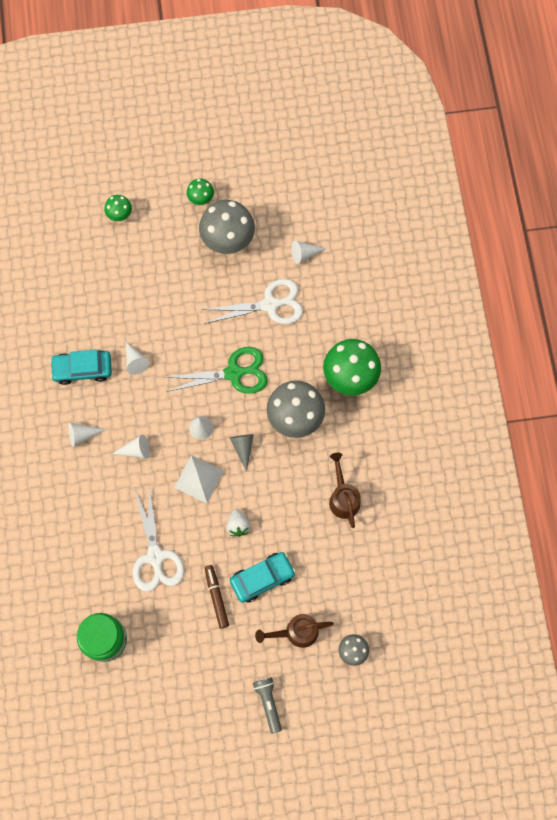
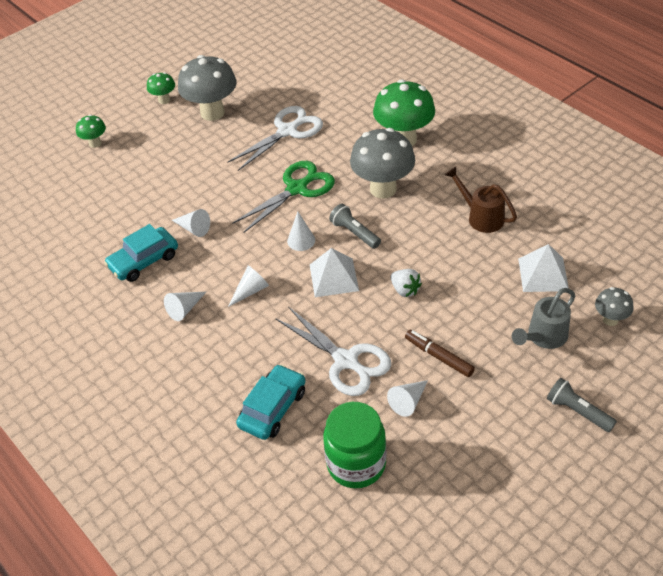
camera: 30 degrees left, 25 degrees down
grey cone [230,434,254,471] -> grey flashlight [329,204,381,249]
turquoise car [230,552,296,603] -> turquoise car moved to [236,364,306,440]
brown watering can [255,614,334,648] -> grey watering can [512,288,575,349]
white cone [291,241,327,264] -> white cone moved to [387,380,428,417]
none -> white pyramid [518,244,569,292]

